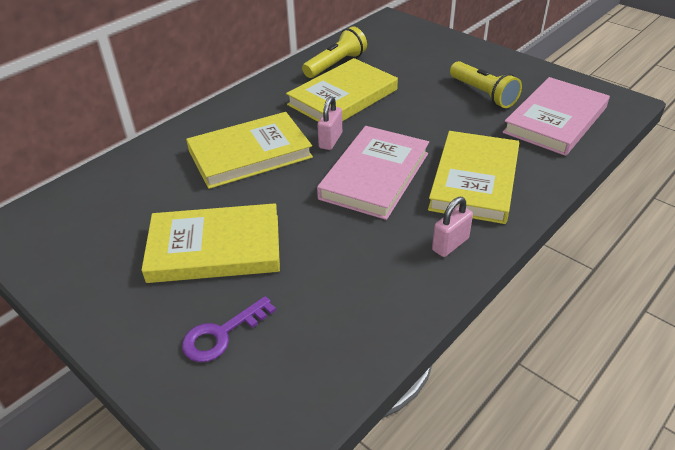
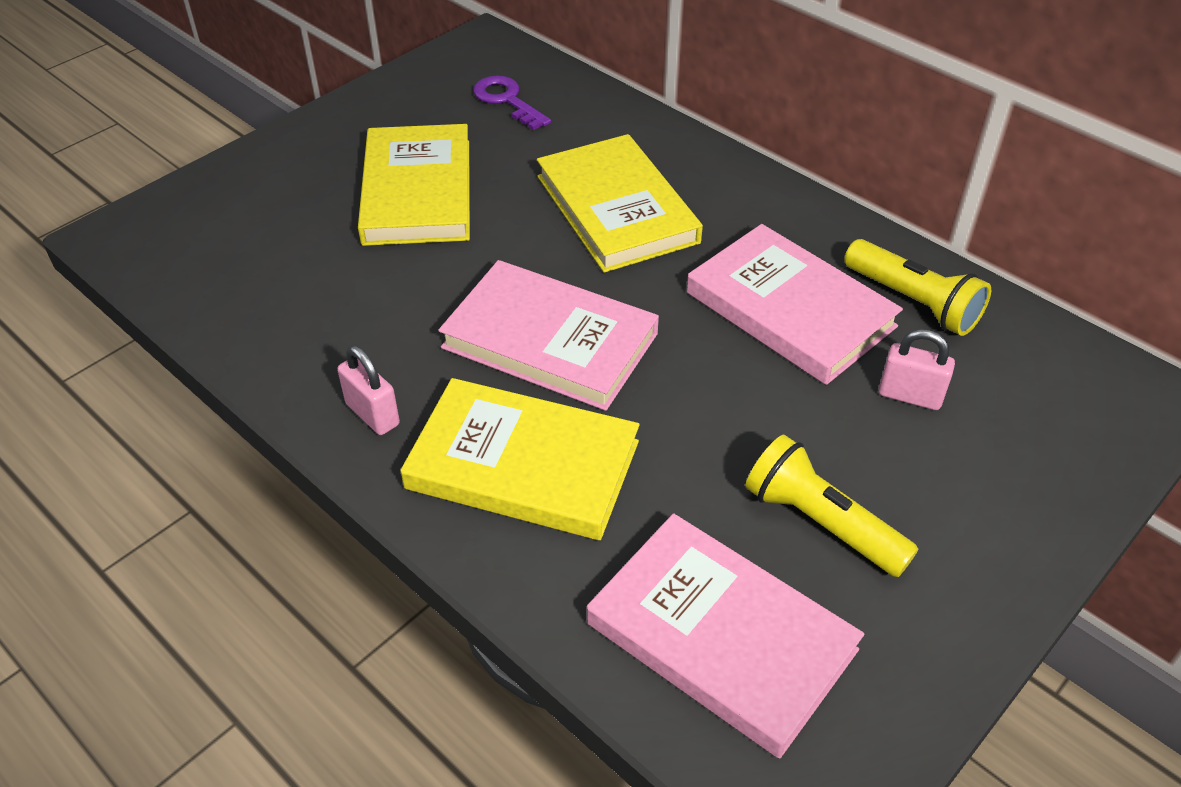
camera: 90 degrees right, 5 degrees up
purple key [182,296,276,362] -> purple key moved to [473,76,551,130]
yellow book [286,58,398,122] -> pink book [687,224,903,385]
pink padlock [317,96,342,150] -> pink padlock moved to [879,329,955,410]
yellow flashlight [450,61,522,108] -> yellow flashlight turned 75 degrees clockwise [745,435,919,577]

